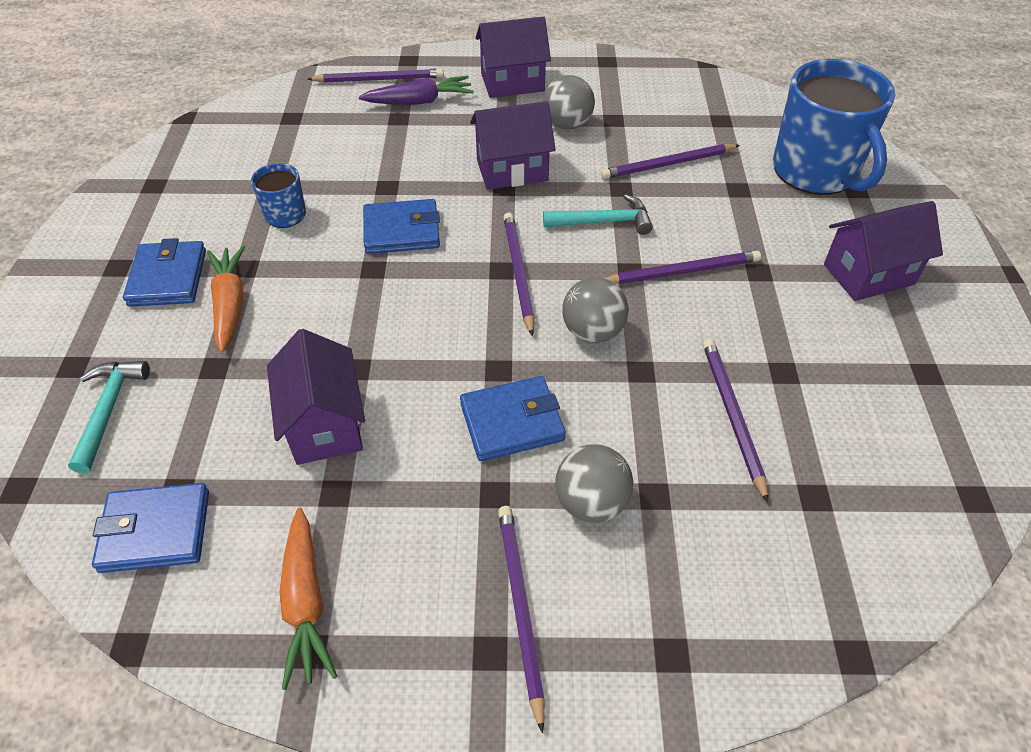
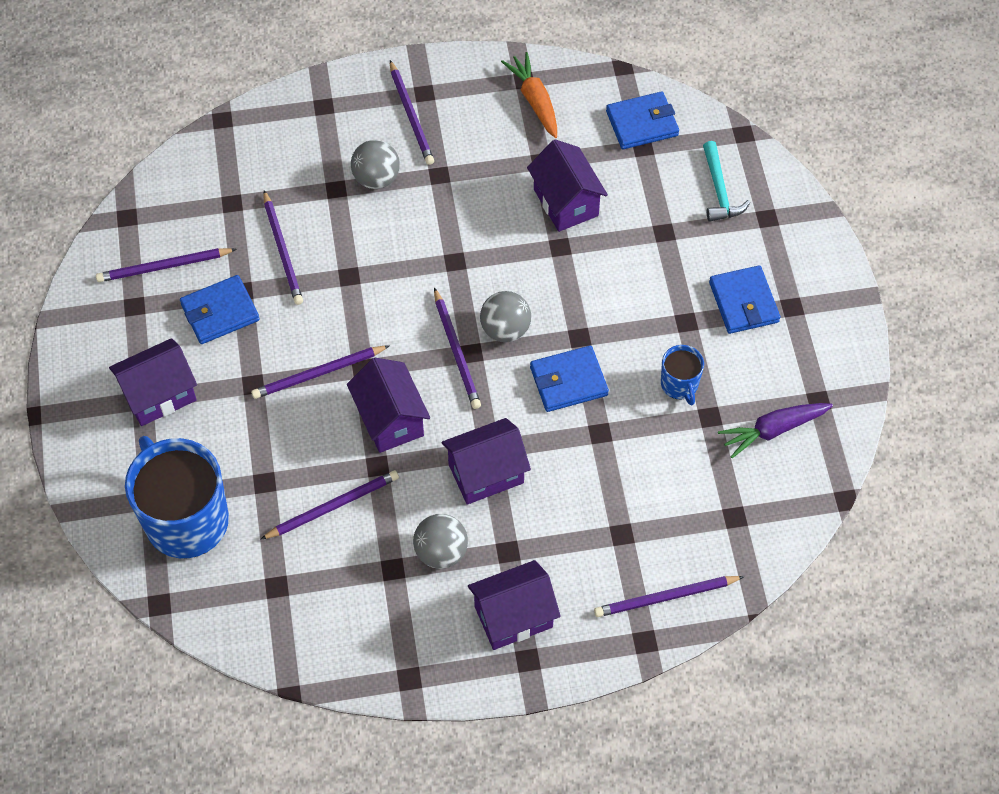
camera: 170 degrees right, 10 degrees up
orange carrot [207,245,245,352] -> none
purple carrot [359,76,474,105] -> purple carrot moved to [718,403,833,458]
blue wallet [460,376,566,461] -> blue wallet moved to [180,275,260,344]
turquoise hammer [543,194,653,235] -> purple house [347,358,430,453]
grey ball [562,277,628,343] -> grey ball moved to [480,291,531,342]
none -> purple pencil [96,248,237,282]

